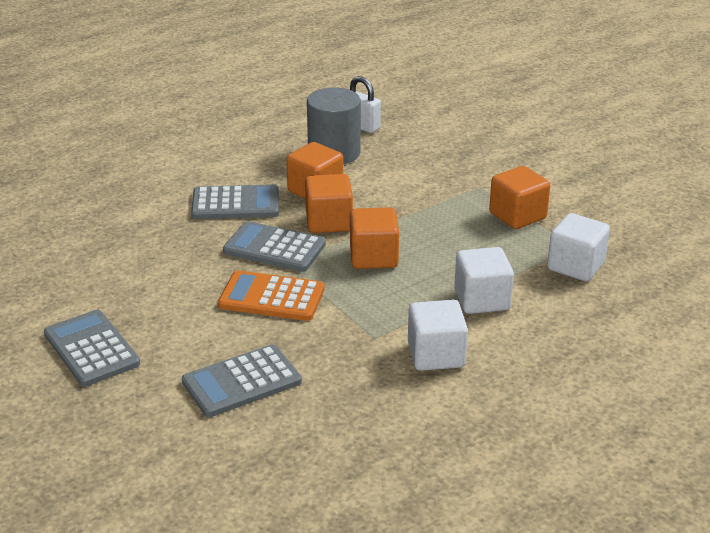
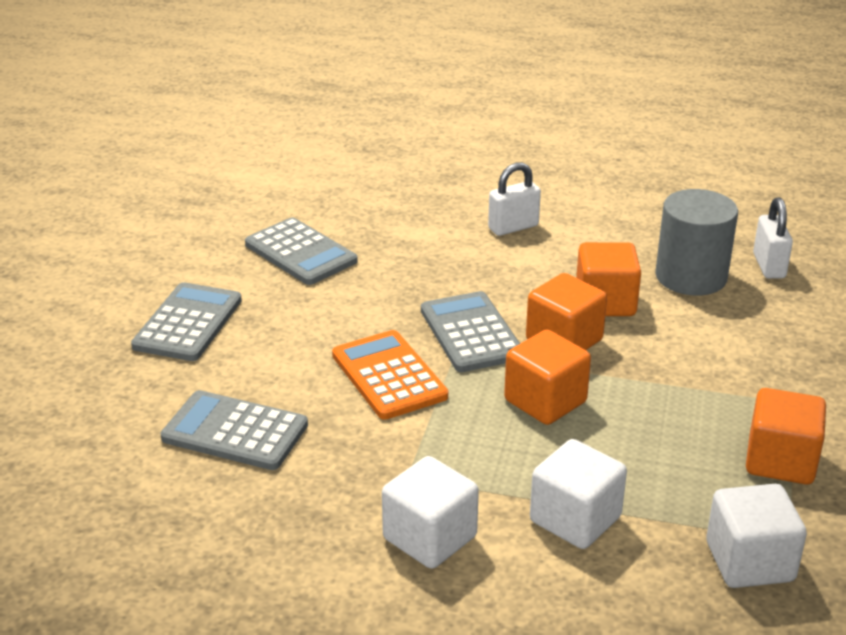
camera: 50 degrees right, 0 degrees up
grey calculator [191,184,279,219] -> grey calculator moved to [245,217,358,285]
none -> white padlock [488,162,541,236]

